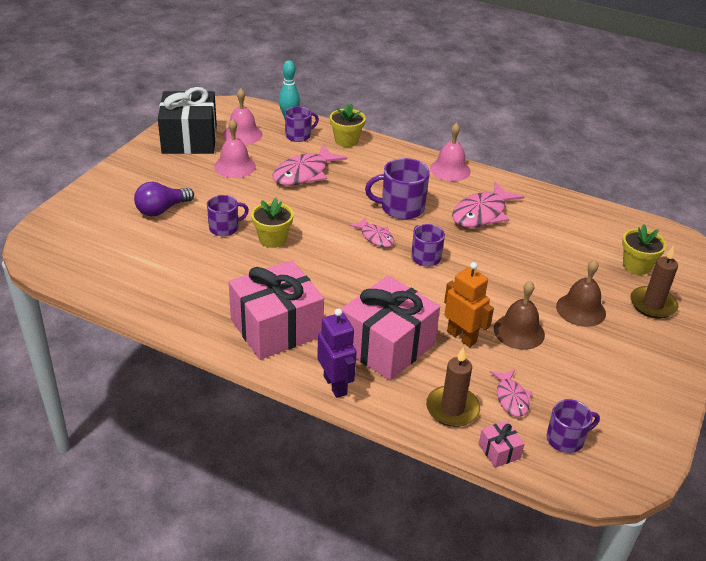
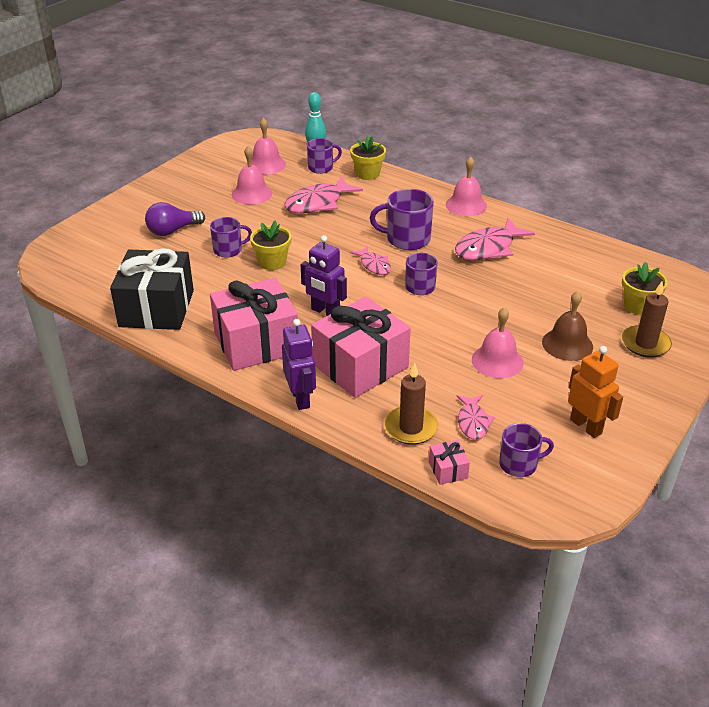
camera: 10 degrees right, 0 degrees up
black gift [158,87,217,154] -> black gift moved to [110,248,194,330]
orange robot [444,262,494,347] -> orange robot moved to [568,346,623,438]
brown bell [494,281,545,350] -> pink bell [472,307,524,378]
none -> purple robot [301,235,347,316]

